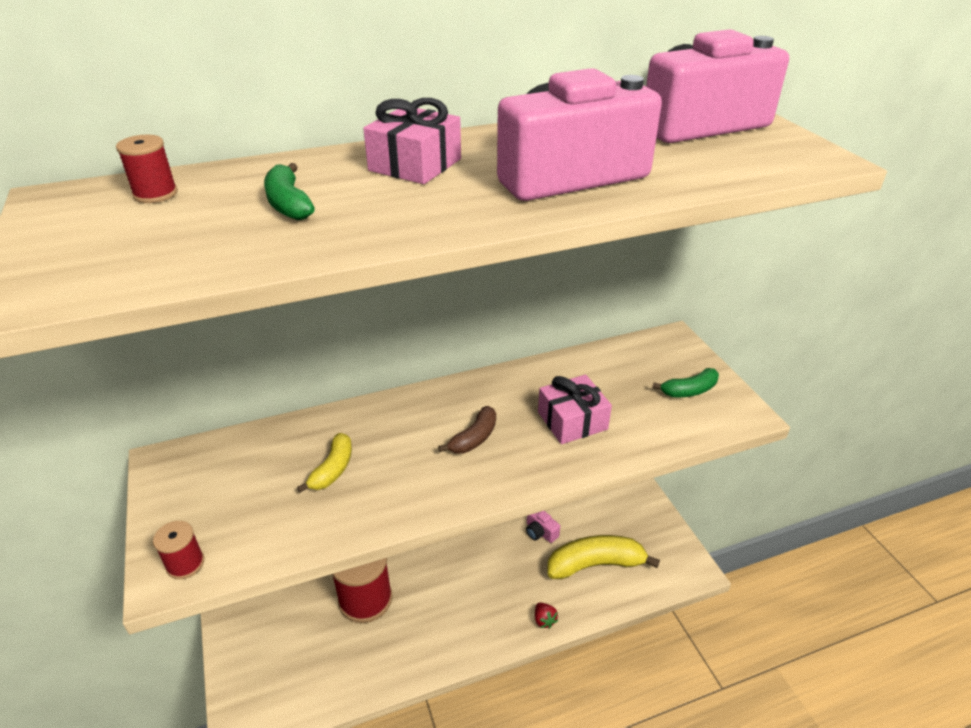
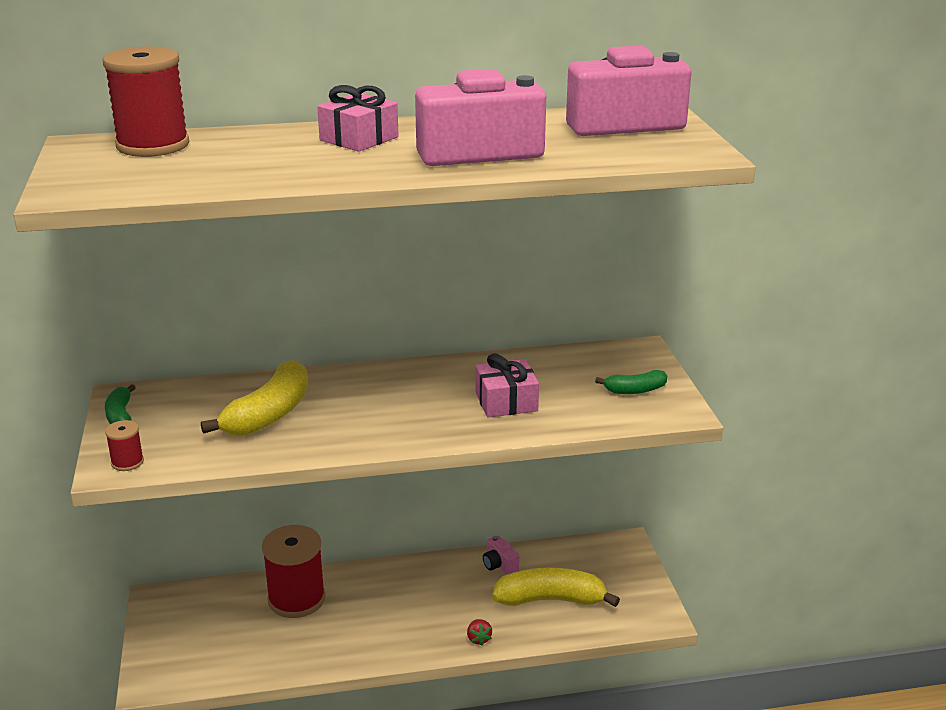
camera: 10 degrees right, 10 degrees down
red spool [116,135,178,203] -> red spool [103,46,189,157], size x2.18
green banana [264,163,315,220] -> green banana moved to [105,384,136,424]
yellow banana [297,433,352,493] -> yellow banana [201,360,308,436], size x1.86
brown banana [438,406,496,454] -> none

